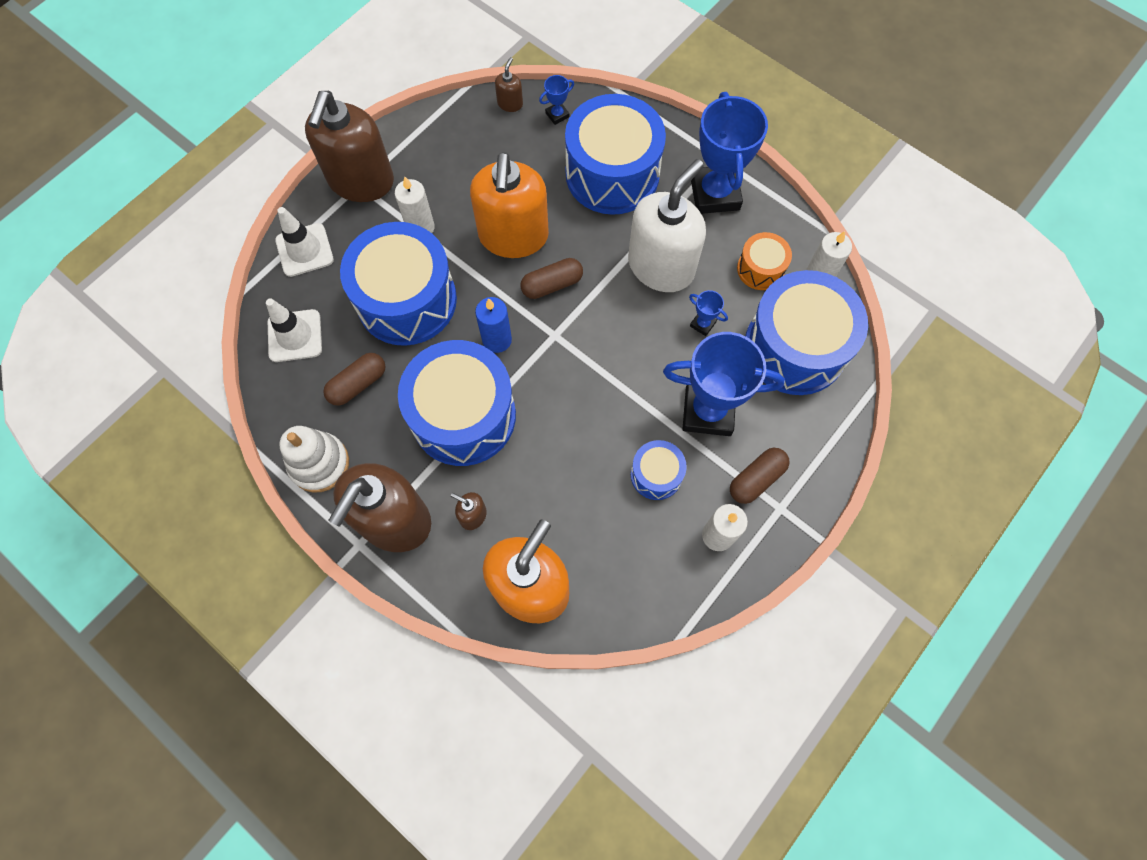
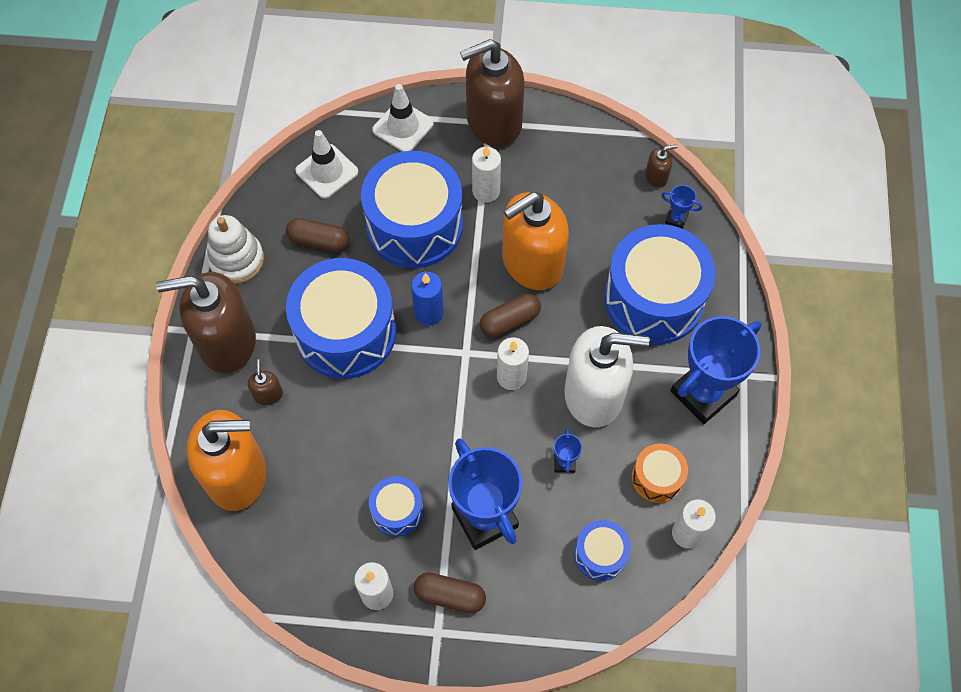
camera: 55 degrees right, 5 degrees down
brown capsule [520,258,583,299] -> brown capsule turned 60 degrees counterclockwise [480,293,541,337]
blue drum [745,270,868,395] -> blue drum [574,520,631,581], size x0.48
none -> white candle [497,337,529,390]

